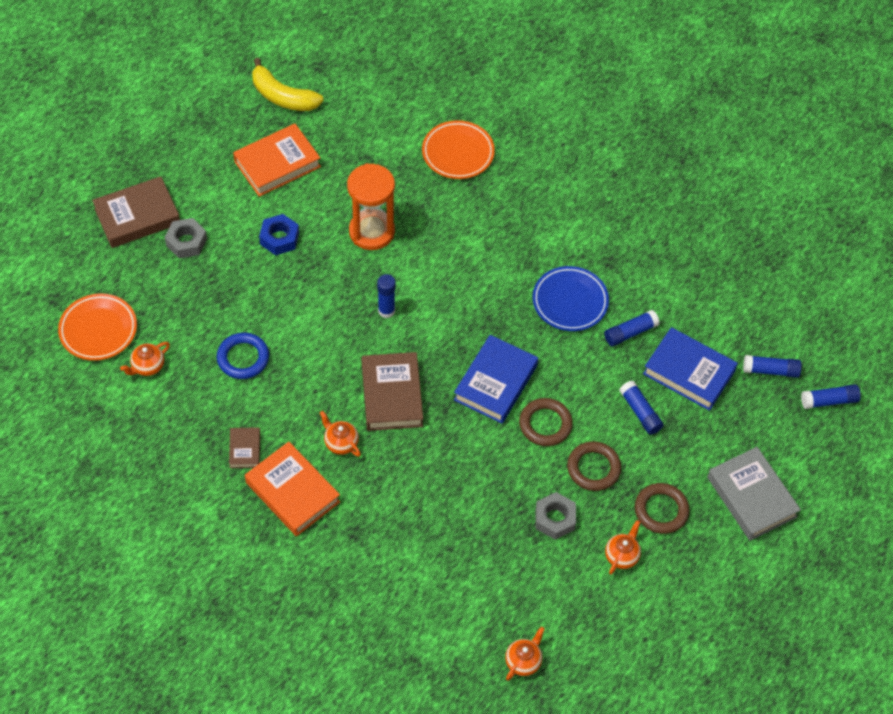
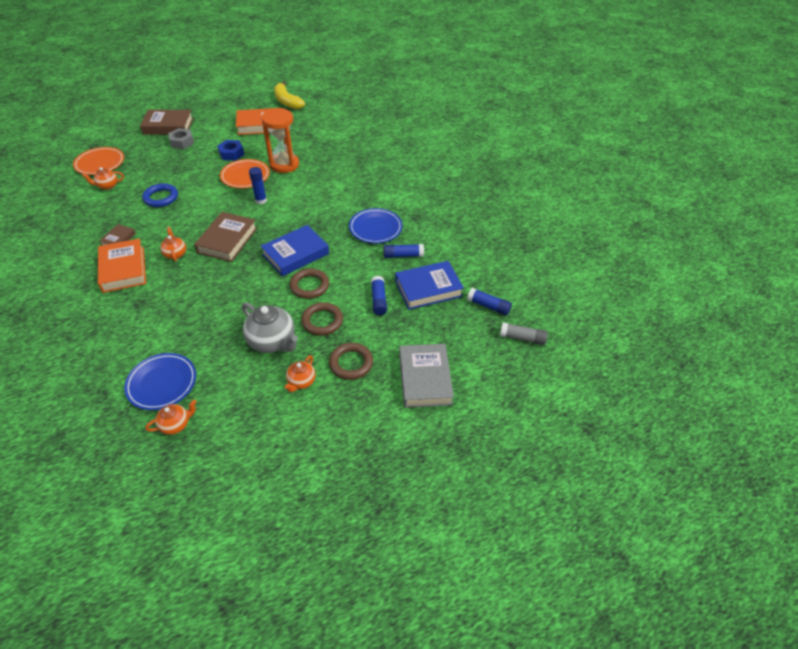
camera: 25 degrees right, 10 degrees down
orange plate [422,120,495,179] -> orange plate moved to [220,159,270,188]
grey nut [536,492,576,540] -> grey teapot [242,302,298,353]
orange teapot [605,520,641,575] -> orange teapot turned 150 degrees clockwise [285,355,316,392]
blue book [643,327,738,411] -> blue book turned 75 degrees counterclockwise [395,261,464,310]
blue glue stick [801,384,861,409] -> grey glue stick [500,322,548,345]
none -> blue plate [124,353,196,410]

